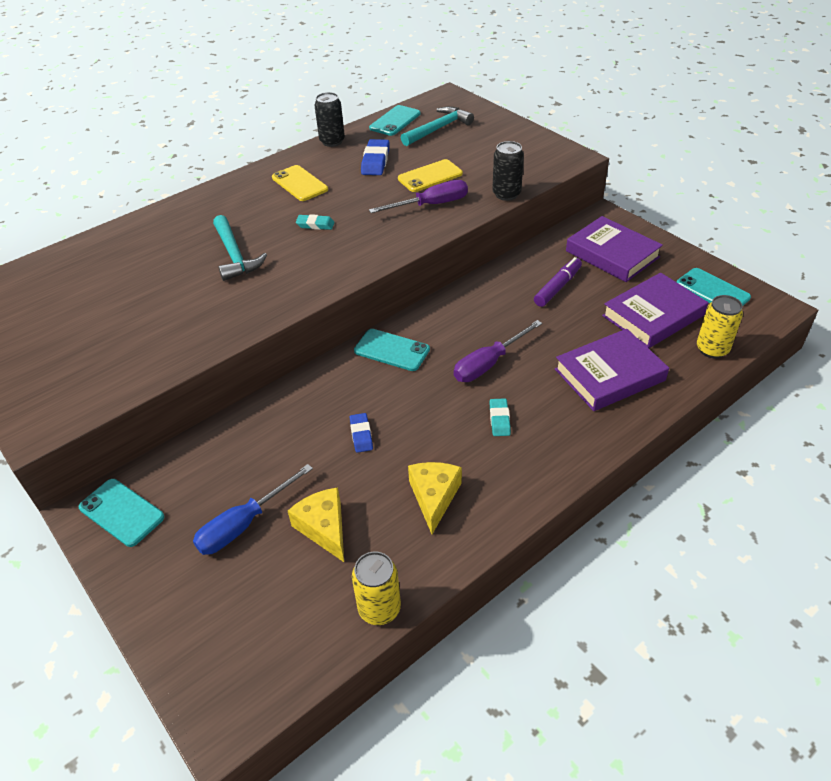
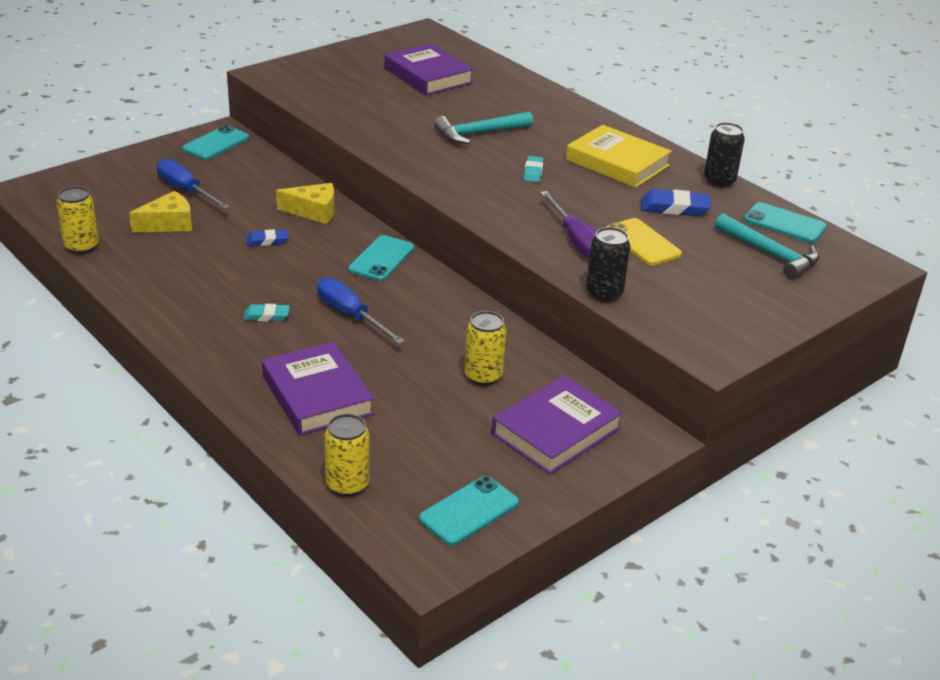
camera: 85 degrees right, 10 degrees down
yellow phone [272,165,328,201] -> yellow book [566,125,672,188]
yellow cheese [408,462,462,534] -> yellow cheese moved to [276,183,334,224]
purple screwdriver [454,320,542,382] -> blue screwdriver [317,277,405,344]
purple marker [534,257,582,307] -> yellow can [464,311,506,386]
purple book [602,273,708,348] -> purple book moved to [384,43,473,95]

